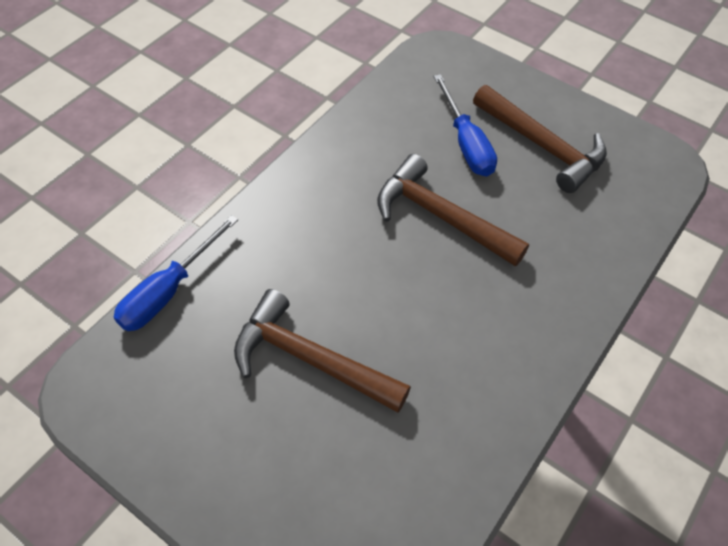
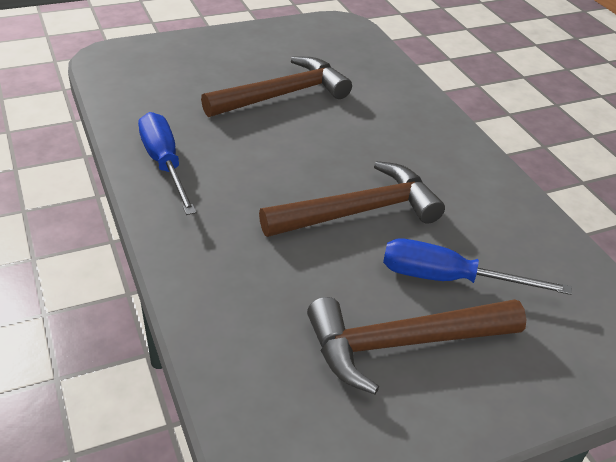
camera: 120 degrees right, 15 degrees down
blue screwdriver [114,215,238,331] -> blue screwdriver moved to [138,112,197,215]

